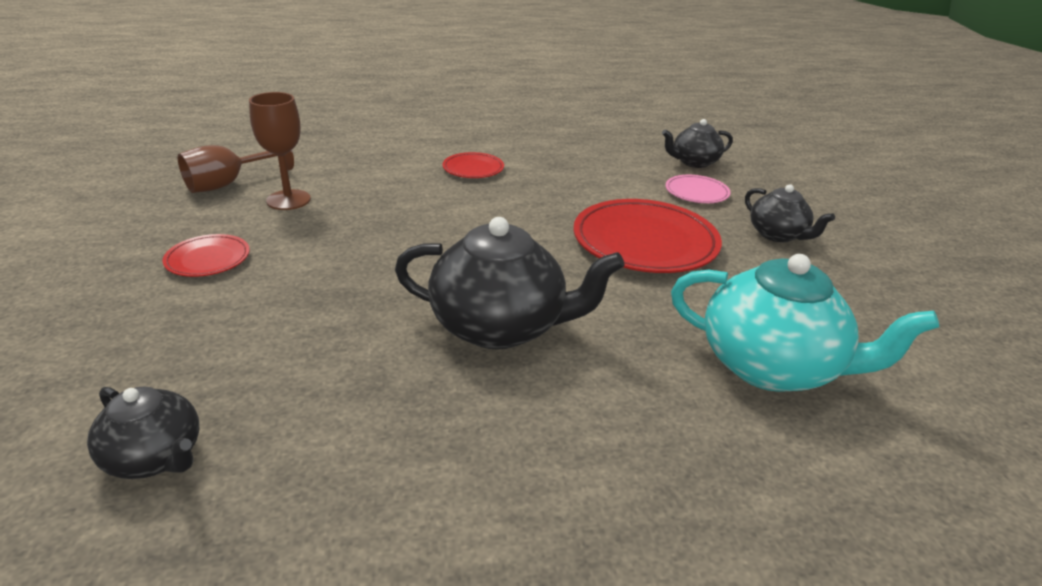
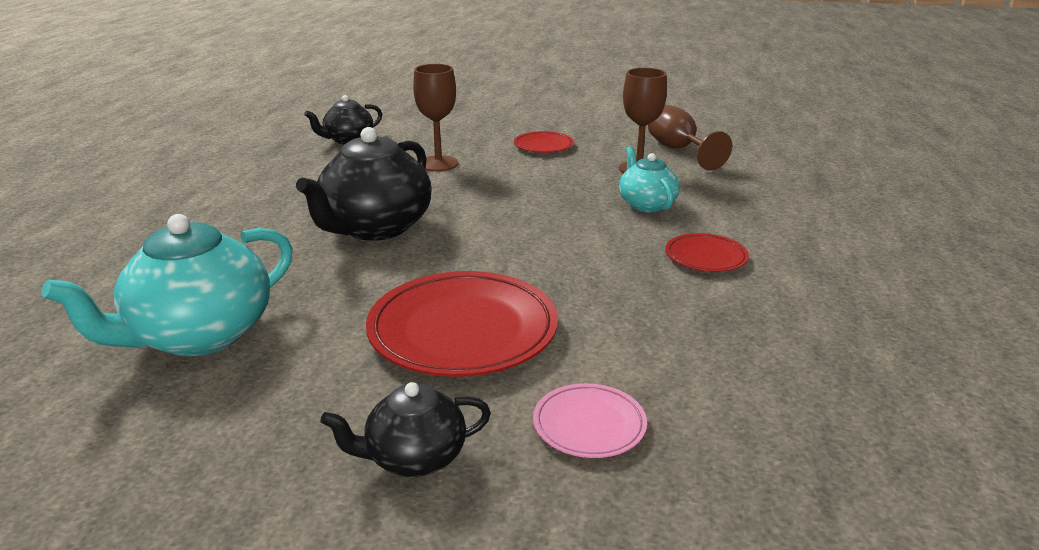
camera: 110 degrees right, 5 degrees down
black teapot [662,119,733,168] -> none
none -> brown goblet [413,64,458,171]
none -> turquoise teapot [619,146,680,212]

